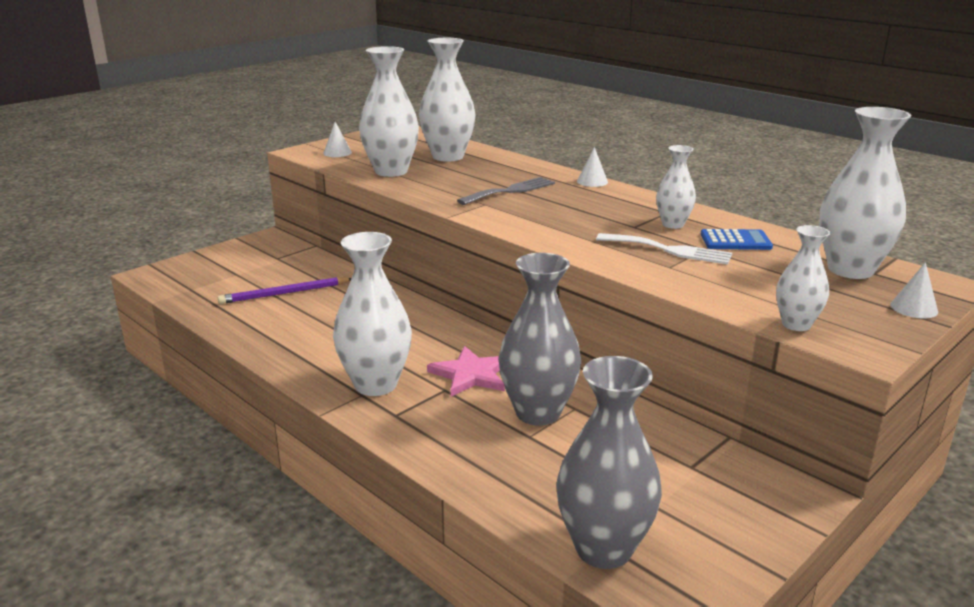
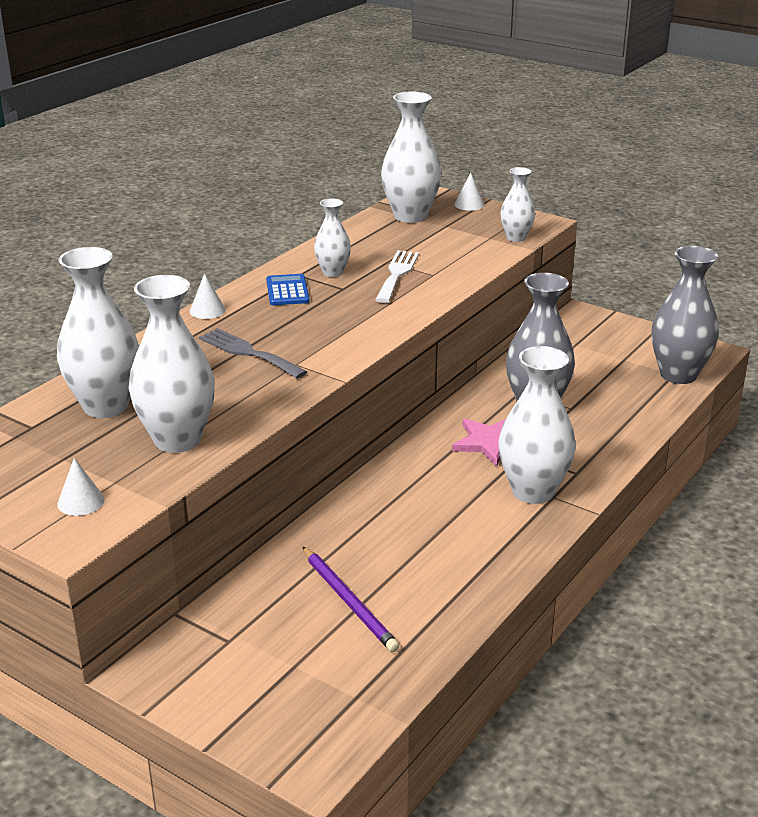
camera: 100 degrees left, 5 degrees up
blue calculator [700,229,773,250] -> blue calculator moved to [266,274,310,305]

